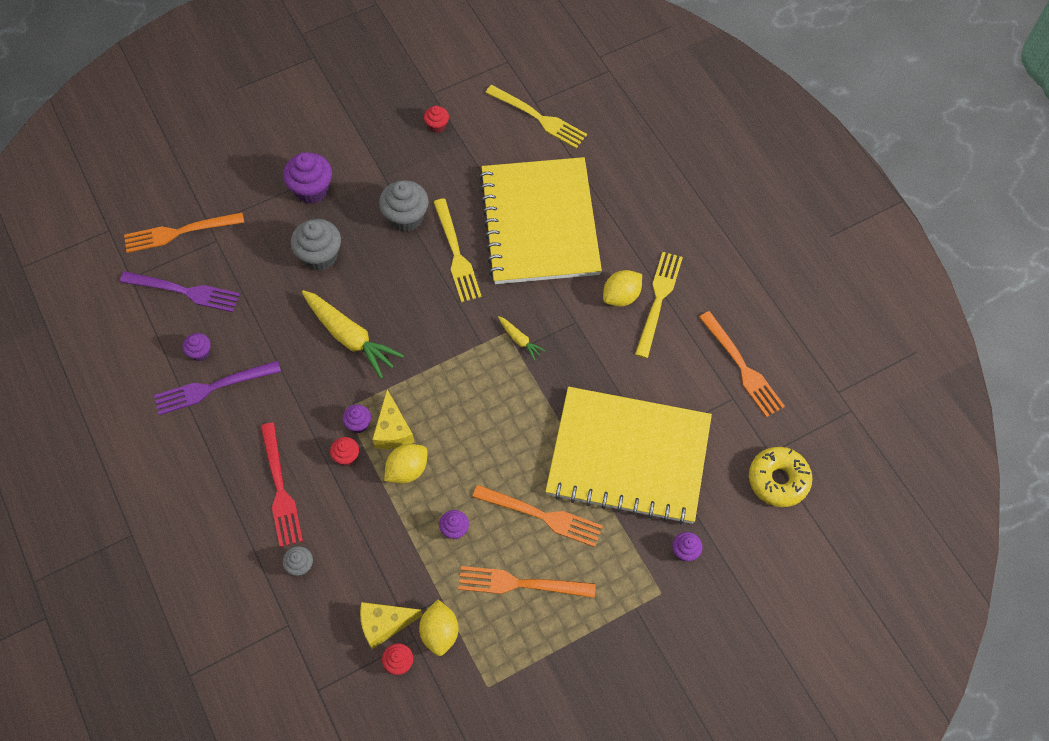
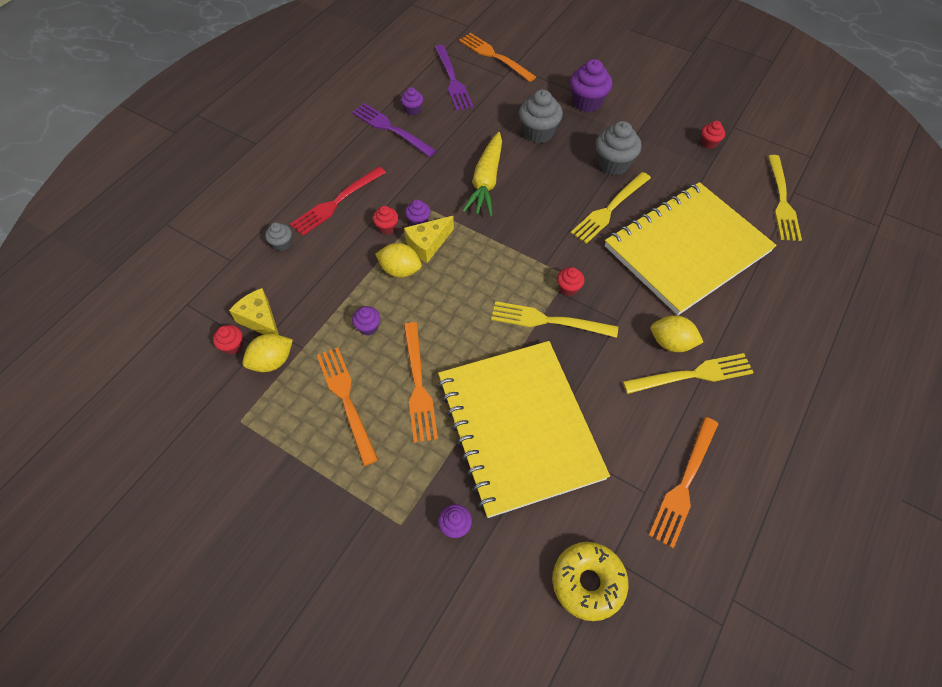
camera: 60 degrees right, 5 degrees down
yellow carrot [498,316,546,361] -> red cupcake [557,267,584,296]
none -> yellow fork [491,301,618,338]

